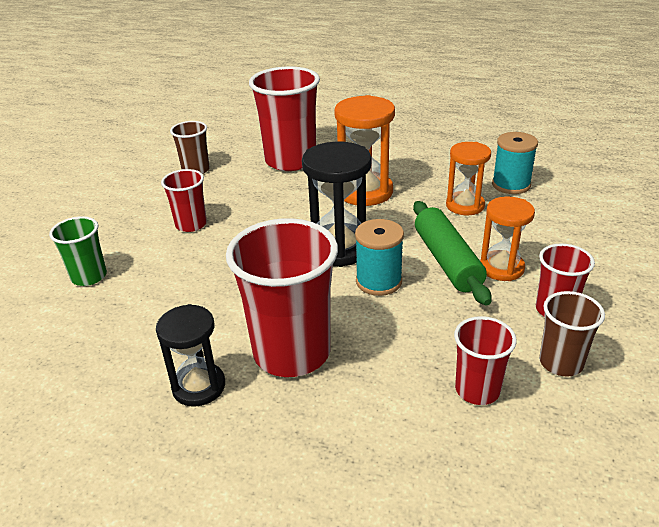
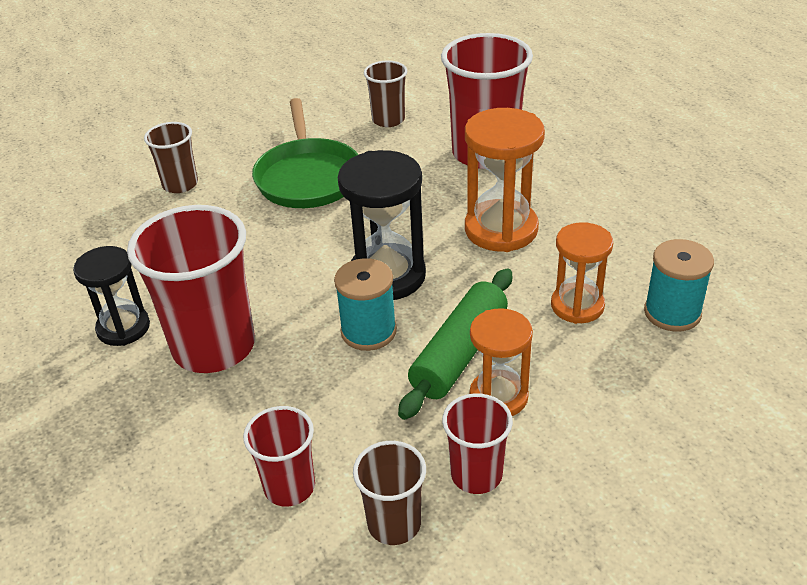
camera: 45 degrees right, 5 degrees up
green cup [49,216,107,286] -> brown cup [144,122,198,193]
red cup [161,169,207,232] -> green pan [252,98,359,208]

